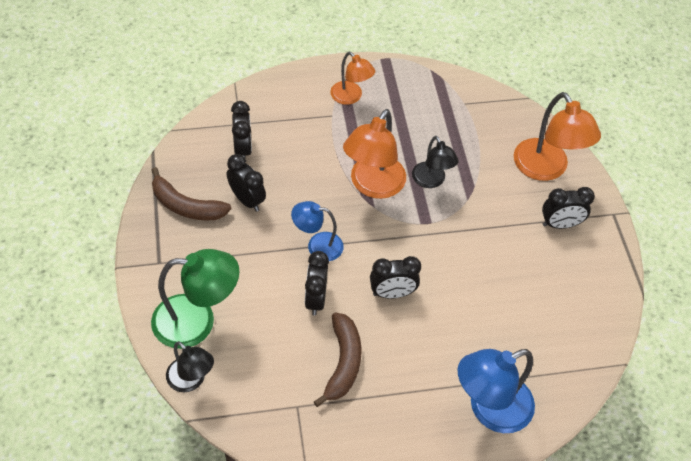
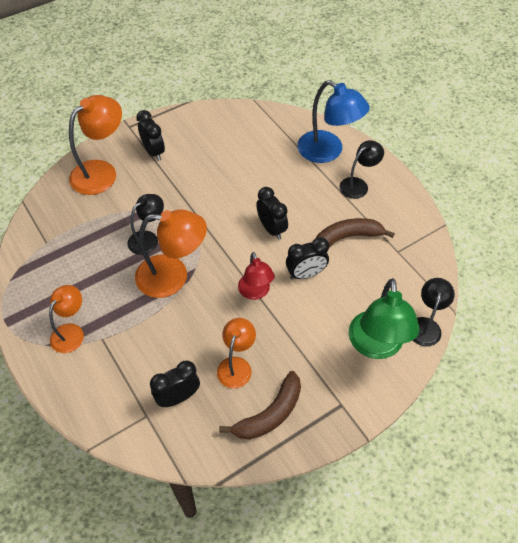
camera: 110 degrees left, 0 degrees up
green lamp [151,249,239,349] -> green lamp turned 150 degrees counterclockwise [348,278,420,359]
brown banana [152,167,231,221] -> brown banana turned 45 degrees clockwise [219,371,301,440]
black clock [227,154,266,212] -> orange lamp [217,318,256,388]
blue lamp [291,201,344,261] -> red lamp [238,252,275,300]
none -> black lamp [339,140,384,199]

